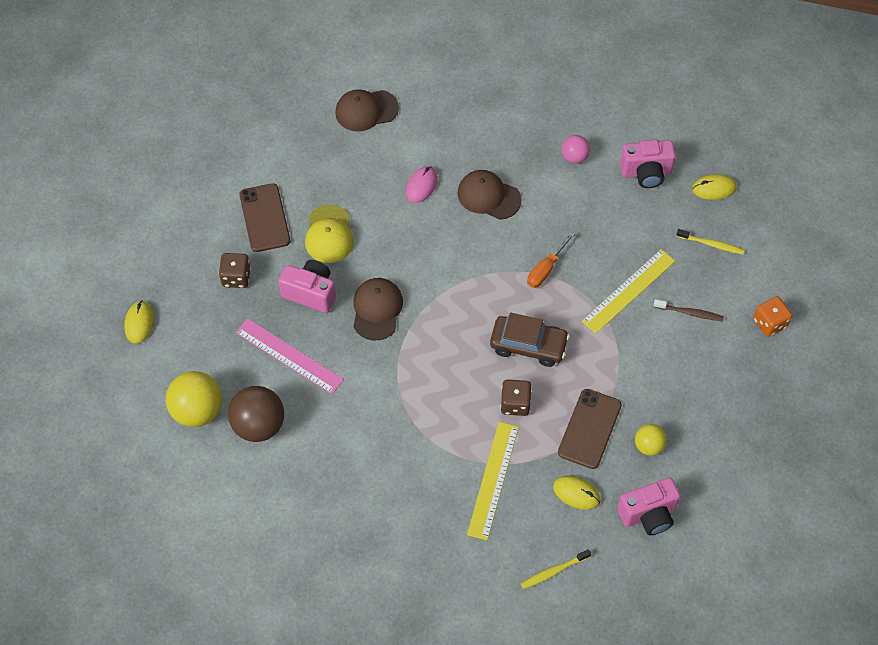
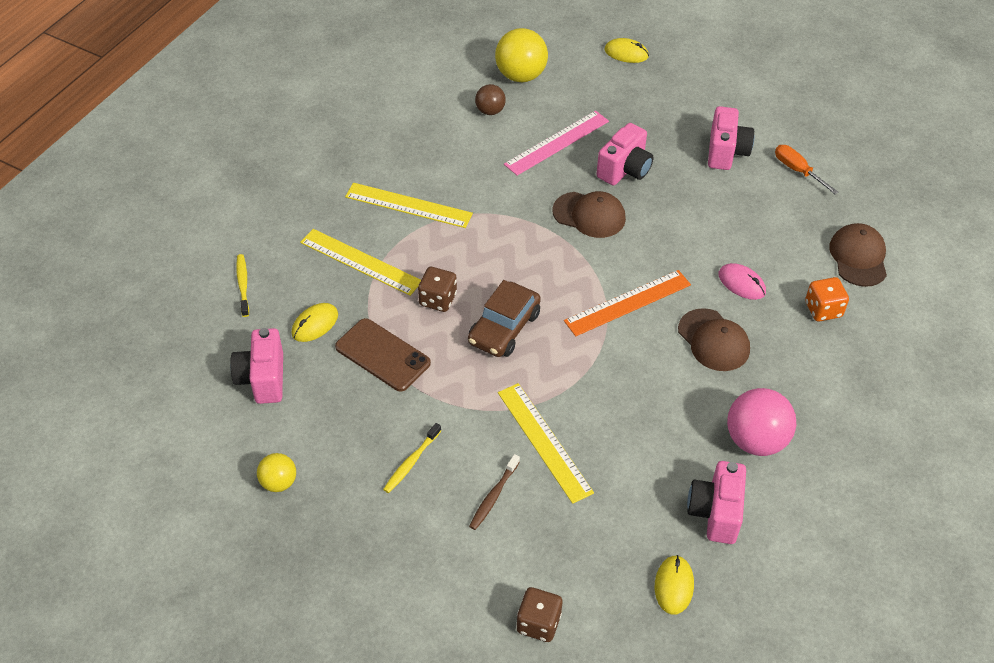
camera: 105 degrees right, 10 degrees down
brown dice [219,253,251,288] -> brown dice moved to [516,587,562,642]
brown ball [228,386,284,442] -> brown ball [475,84,506,115], size x0.56
brown phone [239,183,290,252] -> pink camera [708,106,754,170]
yellow cap [305,205,354,263] -> none
brown cap [457,170,522,220] -> brown cap turned 105 degrees clockwise [678,308,750,371]
orange screwdriver [527,232,575,288] -> orange screwdriver moved to [775,145,838,194]
pink ball [561,135,590,164] -> pink ball [727,388,796,456], size x1.77
yellow ball [635,424,667,456] -> yellow ball moved to [257,453,296,492]
yellow toothbrush [676,229,744,254] -> yellow toothbrush moved to [383,423,441,493]
orange dice [753,296,792,337] -> orange dice moved to [805,277,849,321]
none -> yellow ruler [345,183,473,228]
none -> orange ruler [564,270,691,336]

